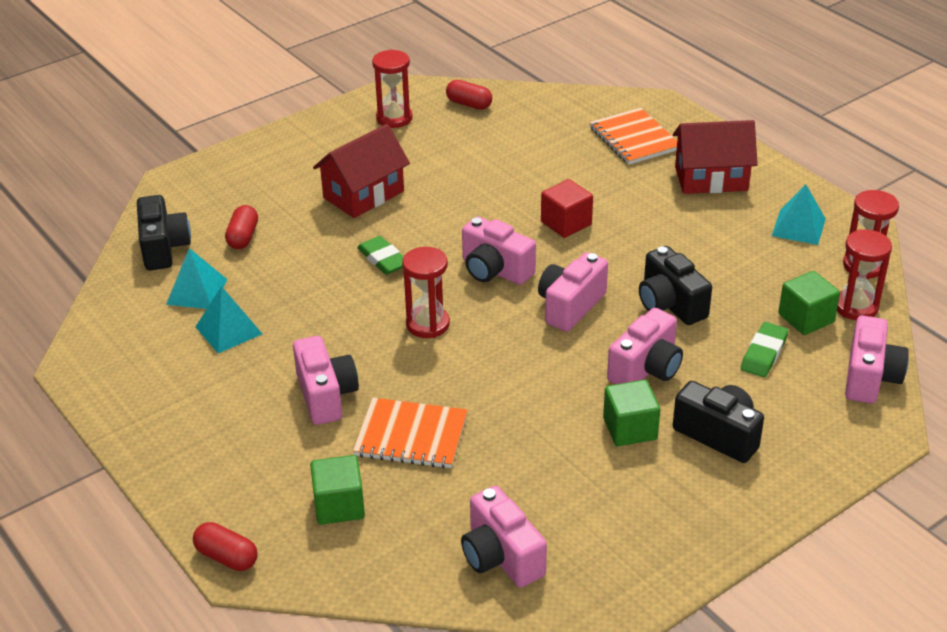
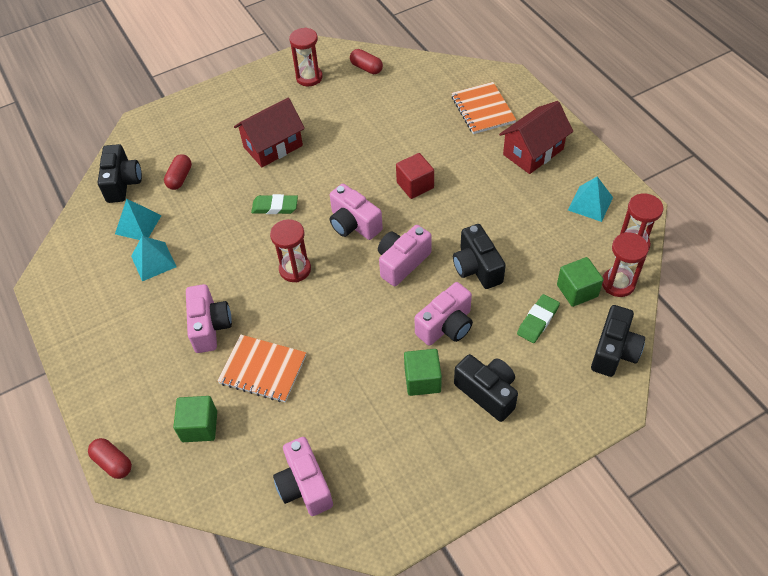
camera: 10 degrees right, 15 degrees up
green eraser [357,236,403,275] -> green eraser turned 60 degrees counterclockwise [251,194,298,214]
red house [673,120,758,194] -> red house turned 45 degrees counterclockwise [499,101,573,174]
pink camera [845,315,909,404] -> black camera [591,305,645,377]

